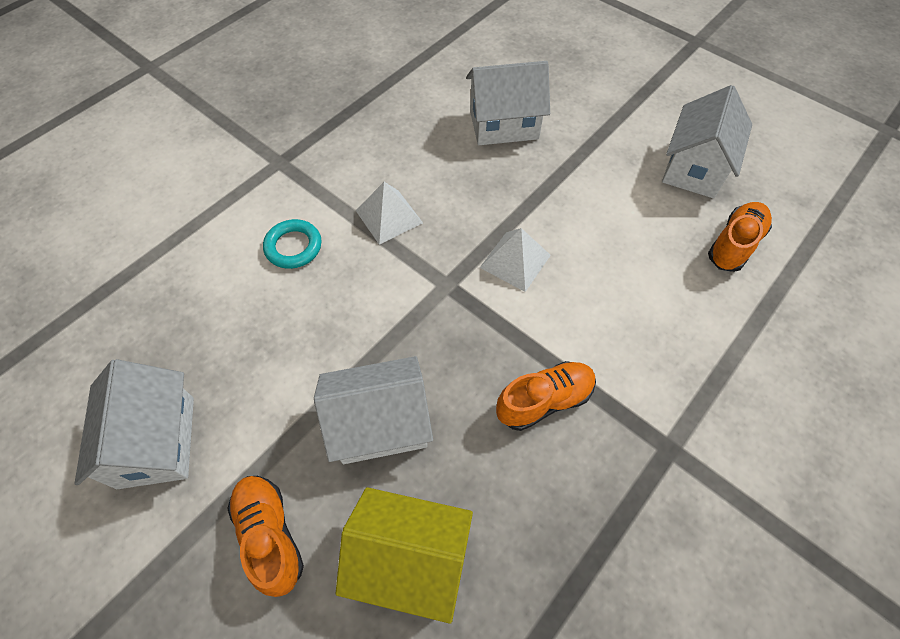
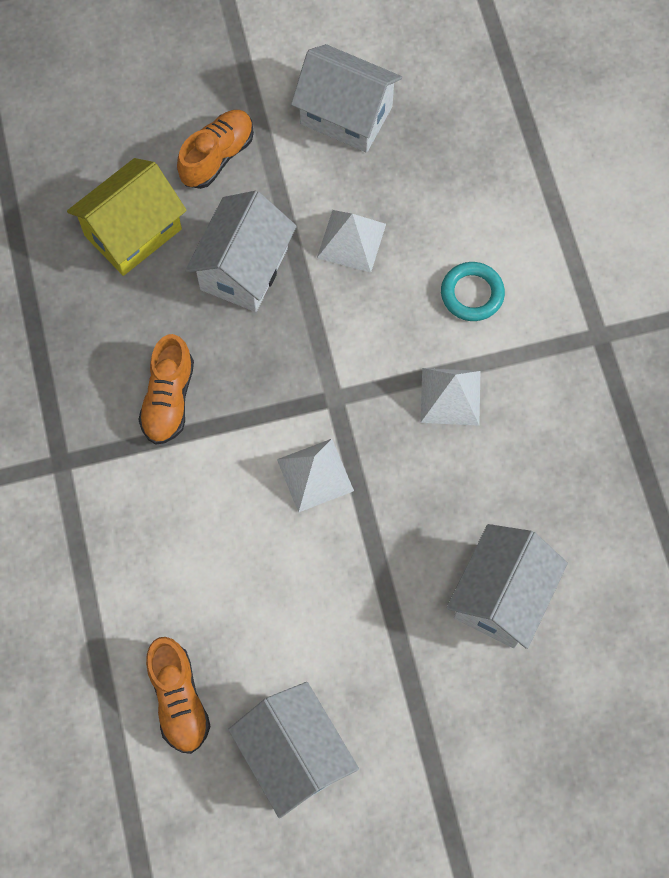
camera: 125 degrees right, 10 degrees up
orange shoe [227,476,304,597] -> orange shoe turned 60 degrees counterclockwise [177,110,254,189]
none -> white pyramid [317,210,386,273]

